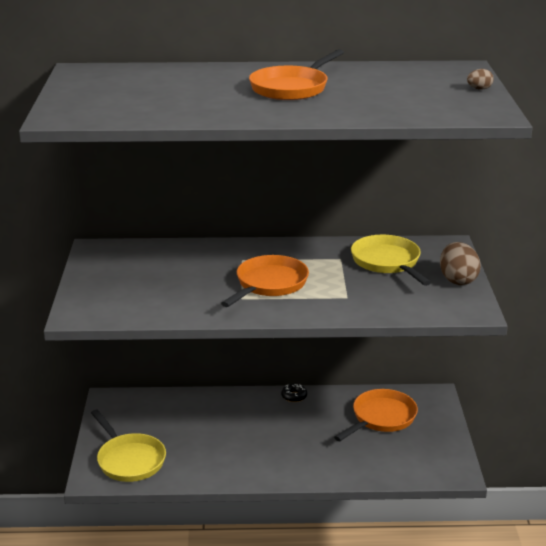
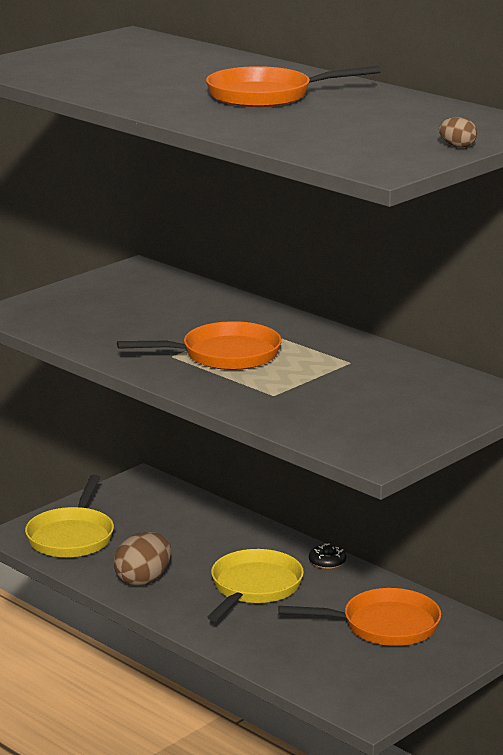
camera: 45 degrees right, 5 degrees down
yellow pan [351,235,431,286] -> yellow pan moved to [208,549,304,622]
brown egg [440,242,481,285] -> brown egg moved to [113,532,171,586]

